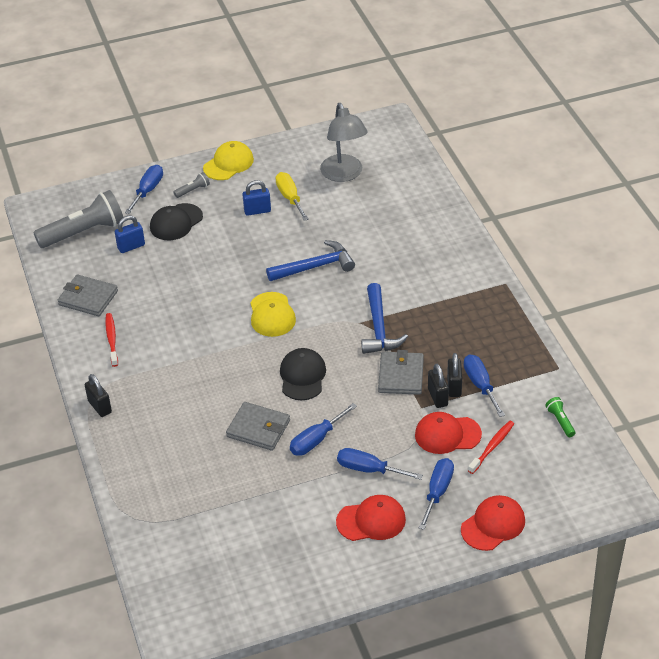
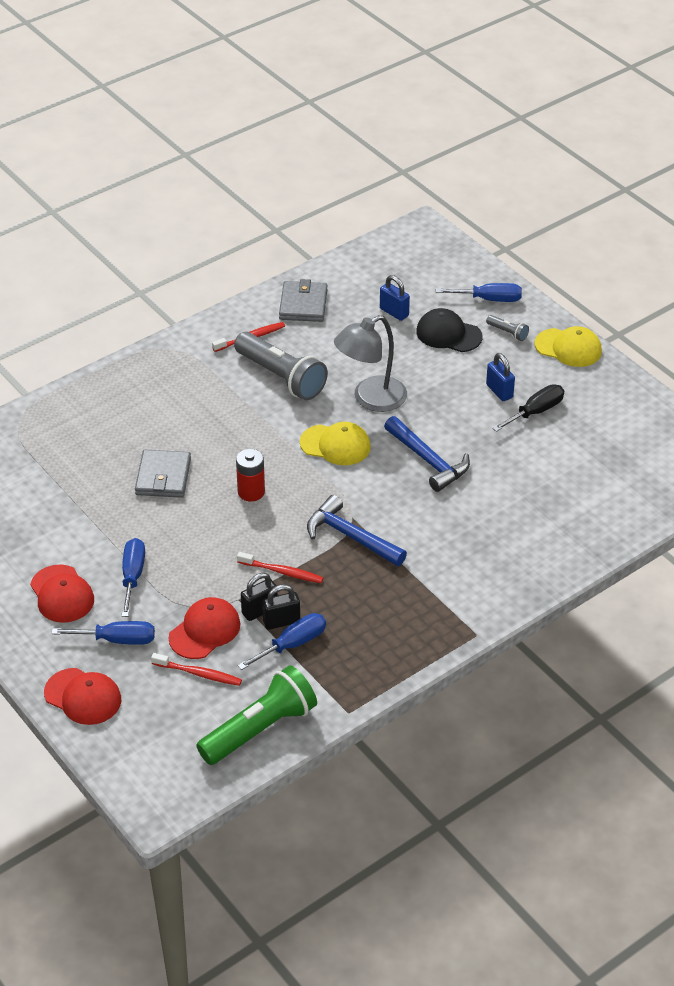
camera: 70 degrees right, 0 degrees up
grey flashlight [33,190,123,248] -> grey flashlight moved to [234,332,328,400]
black padlock [85,374,112,417] -> none
yellow cap [250,292,296,337] -> yellow cap turned 135 degrees counterclockwise [300,422,371,465]
yellow screwdriver [275,172,309,221] -> black screwdriver [492,384,564,432]
black cap [280,348,326,400] -> red battery [236,449,265,501]
blue screwdriver [290,403,357,456] -> none
grey lamp [320,103,368,182] -> grey lamp moved to [334,315,407,412]
blue hammer [361,283,408,354] -> blue hammer turned 60 degrees clockwise [307,495,407,566]
grey wallet [378,350,424,395] -> red toothbrush [237,552,323,583]
red cap [415,412,482,454] -> red cap turned 60 degrees clockwise [169,597,241,659]
green flashlight [545,397,575,437] -> green flashlight [196,665,317,765], size x2.33

